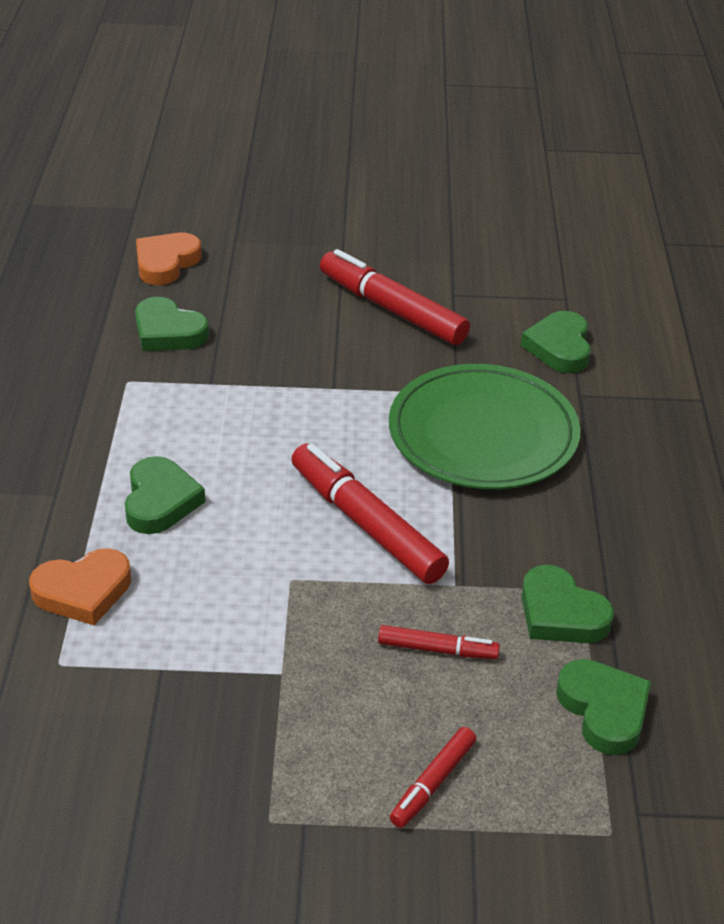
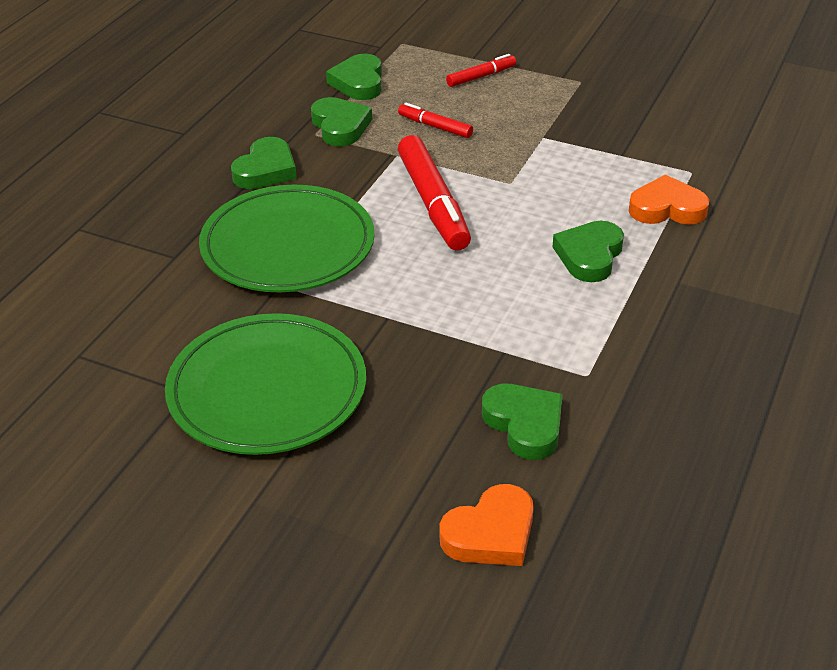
camera: 155 degrees left, 0 degrees up
red marker [320,249,470,345] -> green plate [165,313,366,455]
green heart [521,311,591,373] -> green heart moved to [231,137,297,189]

